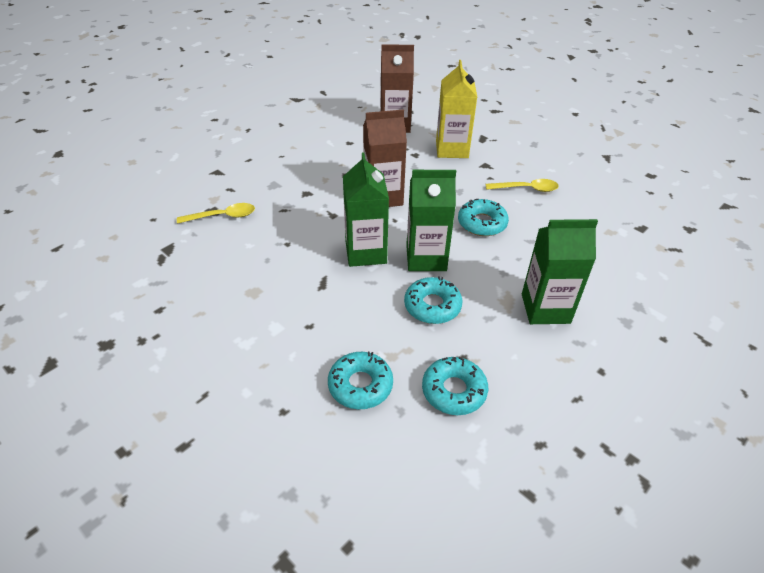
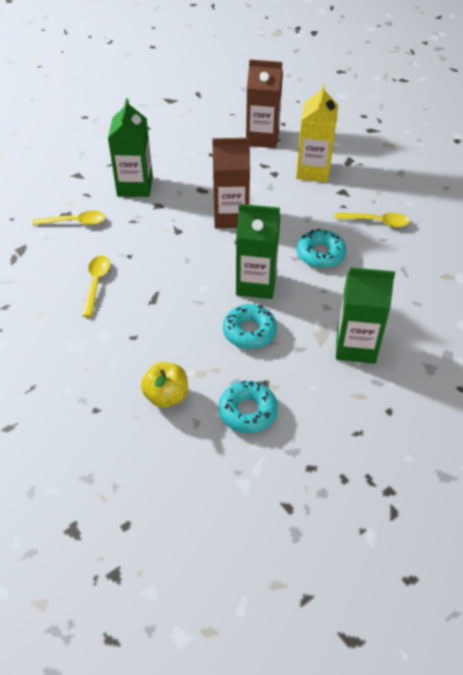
camera: 10 degrees right, 5 degrees up
turquoise donut [328,351,393,409] -> yellow apple [141,362,188,408]
green carton [343,153,389,267] -> green carton moved to [108,98,153,197]
none -> yellow spoon [82,256,110,317]

